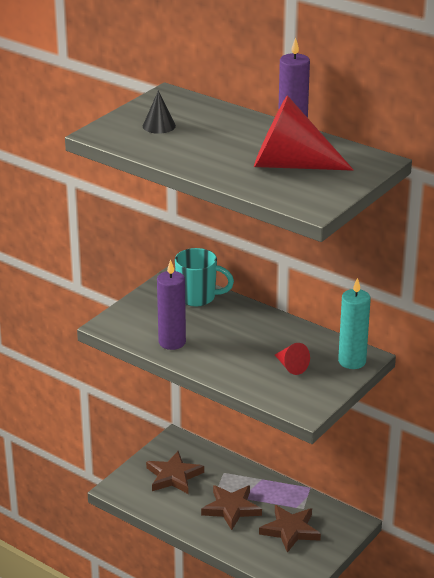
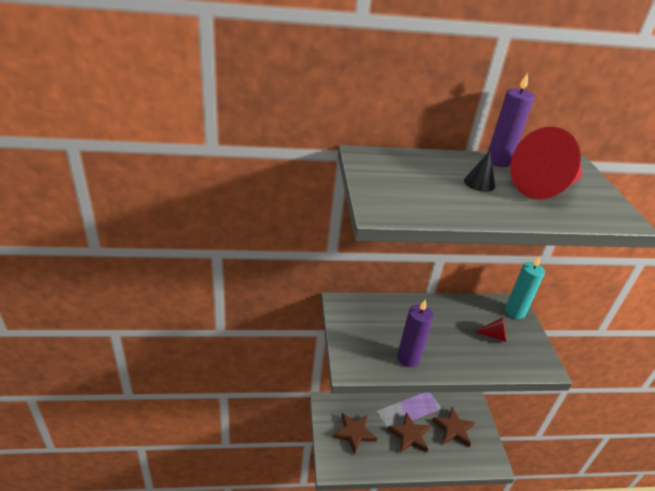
camera: 45 degrees left, 5 degrees up
black cone [143,90,176,134] -> black cone moved to [464,151,495,192]
turquoise mug [175,248,234,306] -> none

